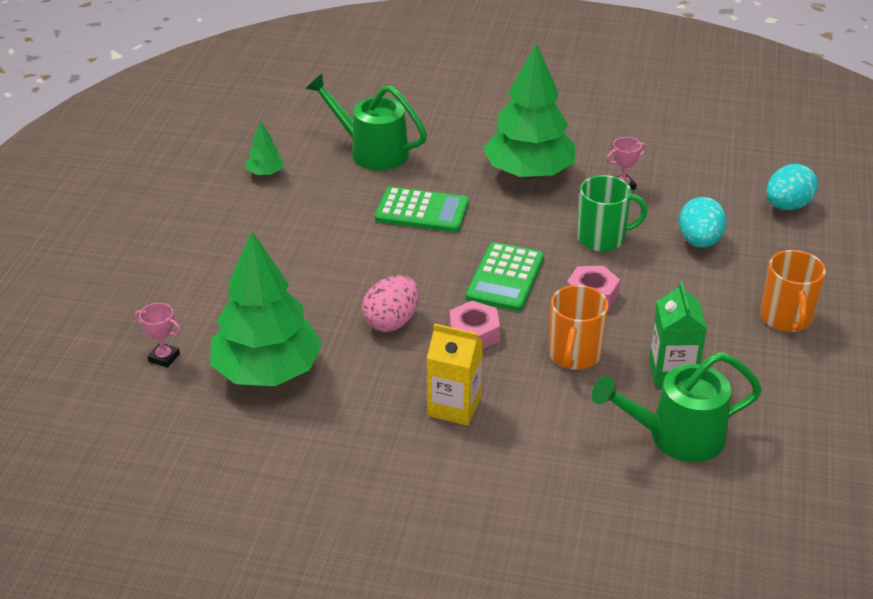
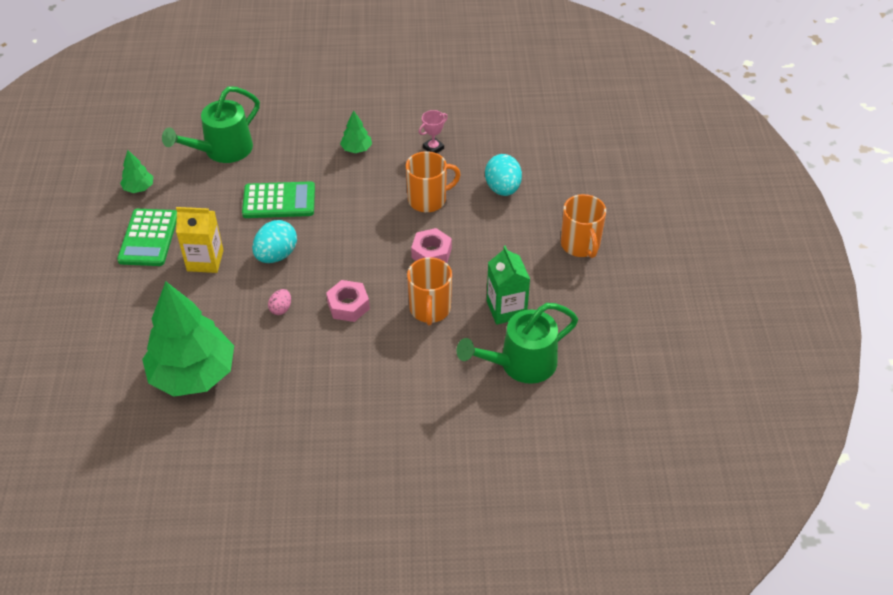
camera: 15 degrees left, 10 degrees up
pink trophy [135,303,181,368] -> none
green watering can [306,74,427,171] -> green watering can turned 60 degrees counterclockwise [162,87,260,163]
pink egg [362,275,419,332] -> pink egg [268,289,291,315], size x0.53
yellow carton [427,323,483,426] -> yellow carton moved to [176,207,224,273]
green calculator [466,242,544,311] -> green calculator moved to [117,209,177,266]
green tree [483,43,576,179] -> green tree [340,110,372,153], size x0.42
green mug [577,175,648,252] -> orange mug [406,151,461,212]
turquoise egg [766,164,818,210] -> turquoise egg moved to [252,220,297,263]

